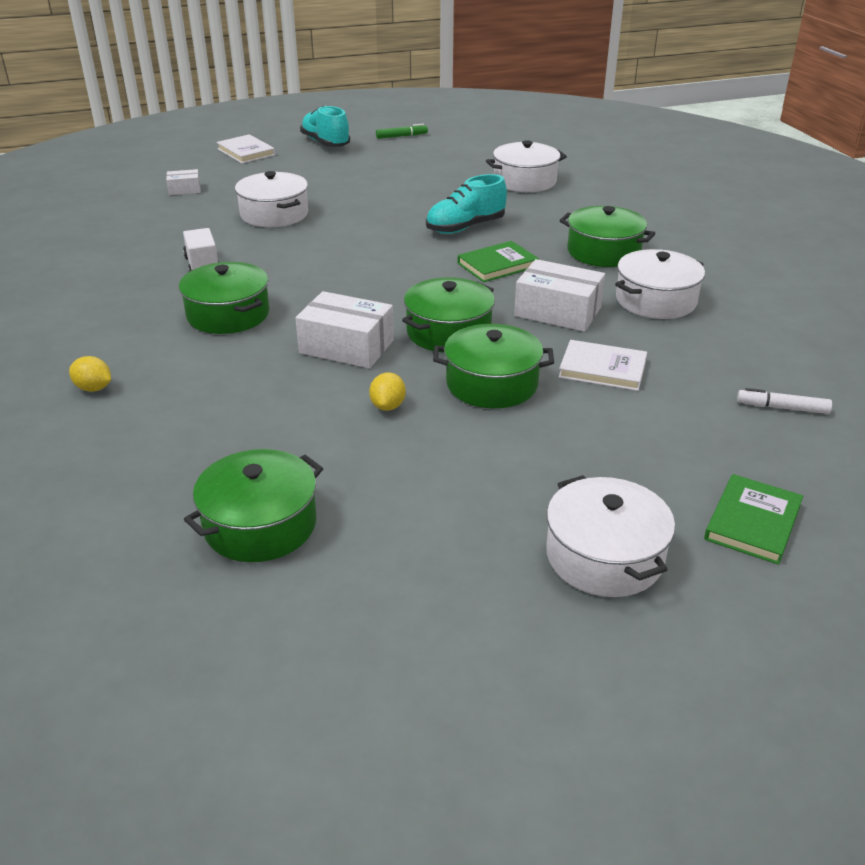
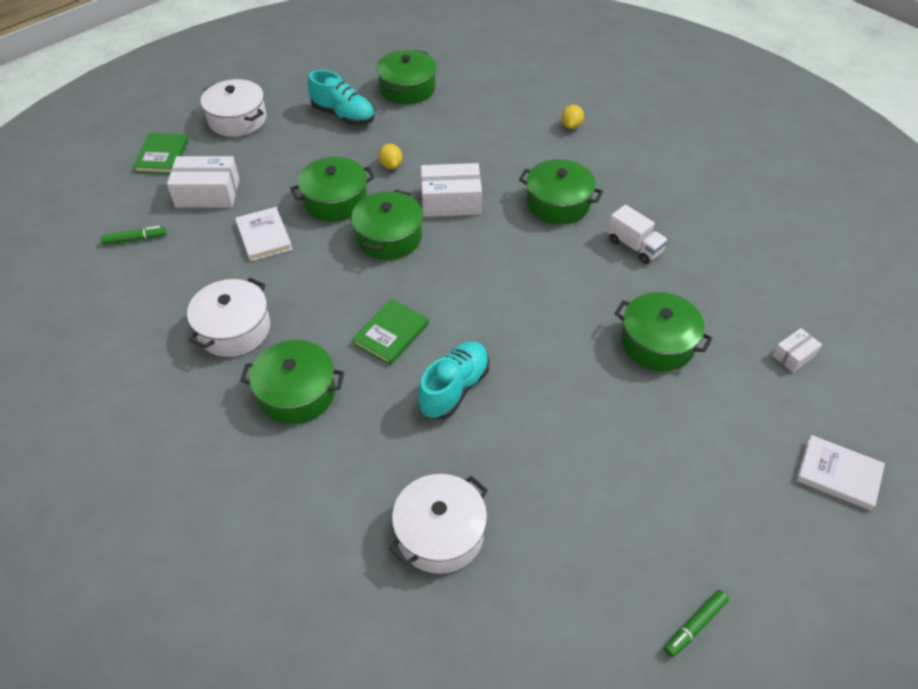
camera: 155 degrees right, 15 degrees up
yellow lemon [69,356,111,392] -> yellow lemon turned 75 degrees counterclockwise [561,105,584,129]
white pot [235,171,308,227] -> green pot [615,292,713,371]
turquoise shoe [300,106,350,147] -> turquoise shoe moved to [308,70,374,125]
white box [514,259,605,332] -> white box moved to [167,156,239,207]
white book [558,340,647,391] -> white book turned 75 degrees clockwise [235,207,293,261]
white marker [737,388,832,414] -> green marker [100,226,166,245]

